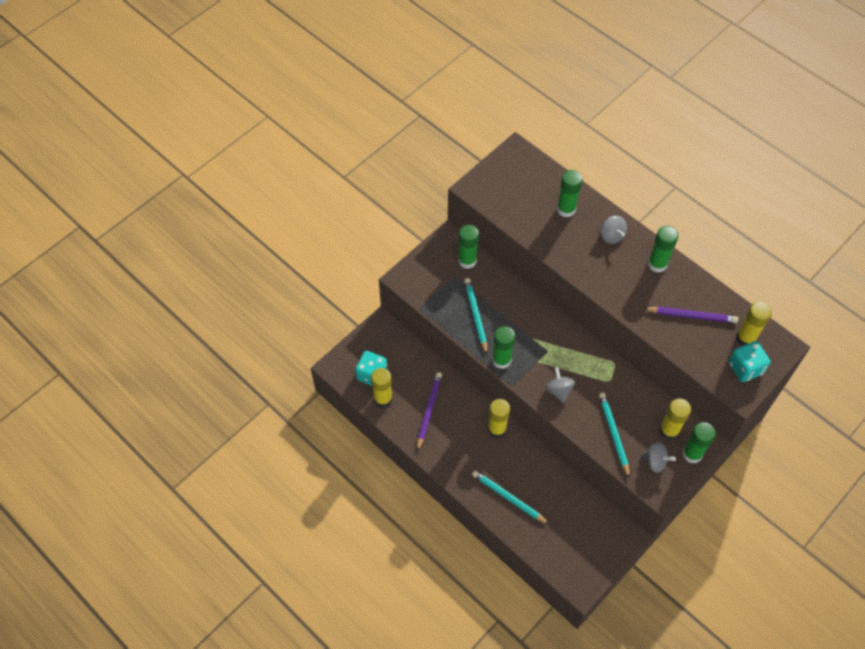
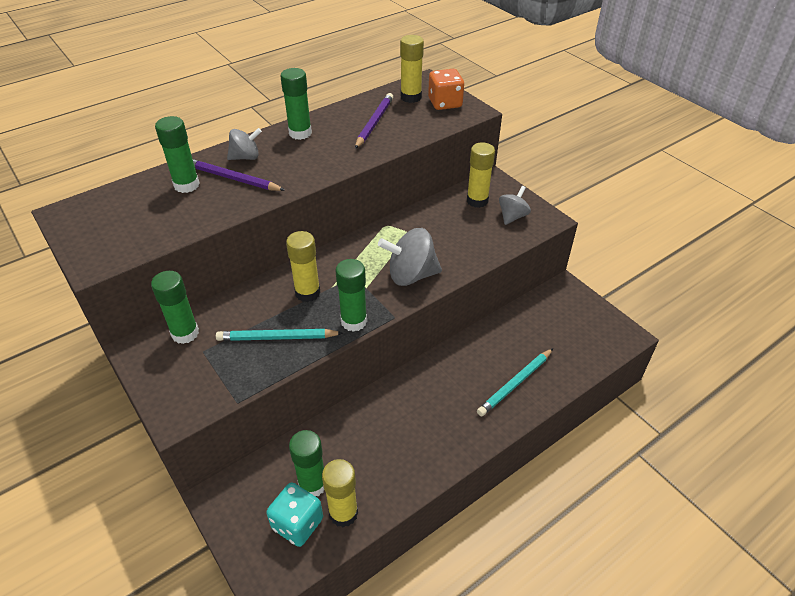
camera: 80 degrees left, 15 degrees down
purple pencil [417,372,442,451] -> purple pencil moved to [193,159,285,191]
yellow glue stick [488,399,510,438] -> yellow glue stick moved to [286,231,321,302]
grey spinning top [545,367,575,403] -> grey spinning top [378,228,442,286], size x1.62
turquoise pencil [599,393,630,479] -> none
green glue stick [682,422,716,463] -> green glue stick moved to [289,430,324,496]
turquoise dice [729,341,771,382] -> orange dice [428,69,464,110]

